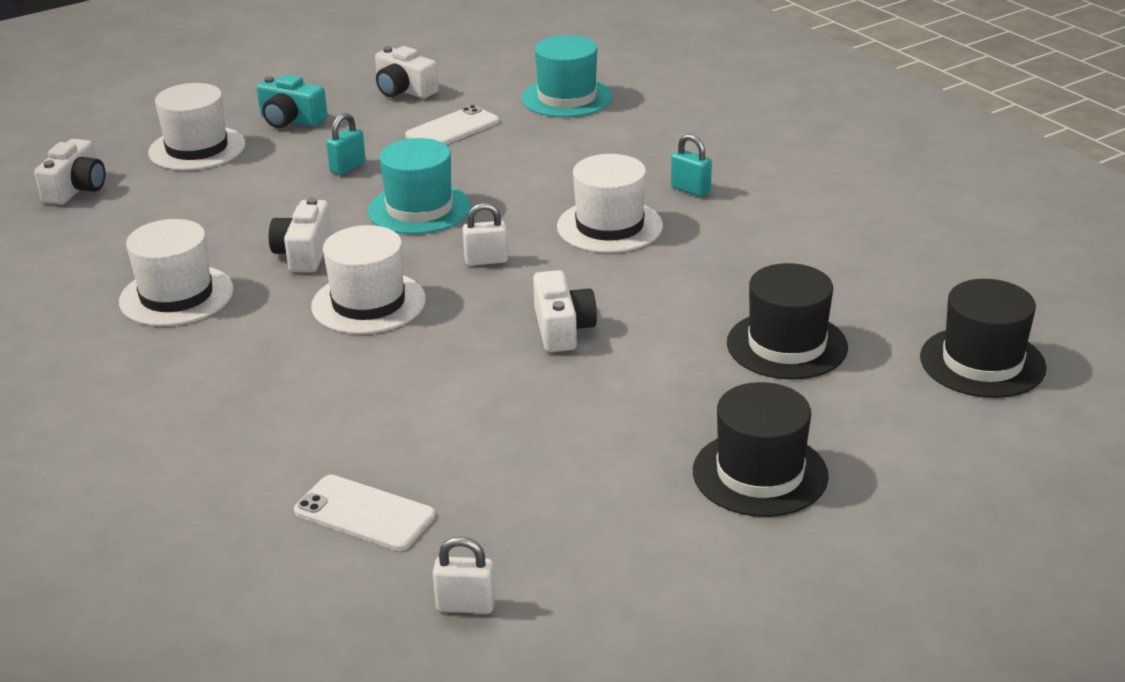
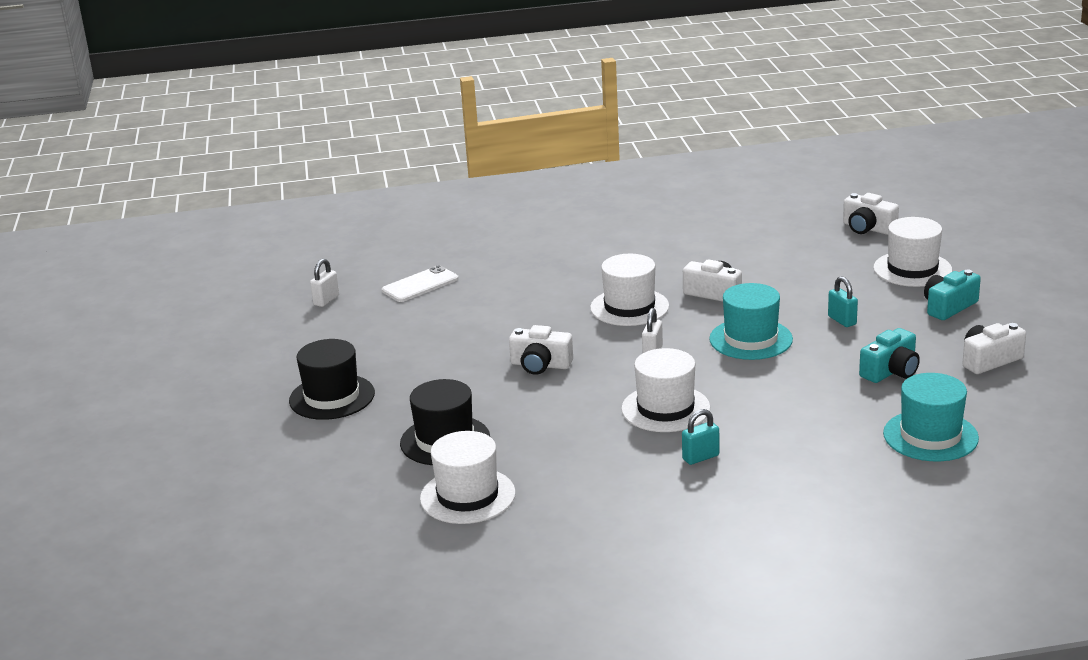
camera: 115 degrees right, 5 degrees down
white hat [119,219,233,326] -> white hat moved to [420,431,516,524]
white phone [405,105,500,145] -> turquoise camera [859,328,920,383]
black hat [920,279,1047,398] -> none

